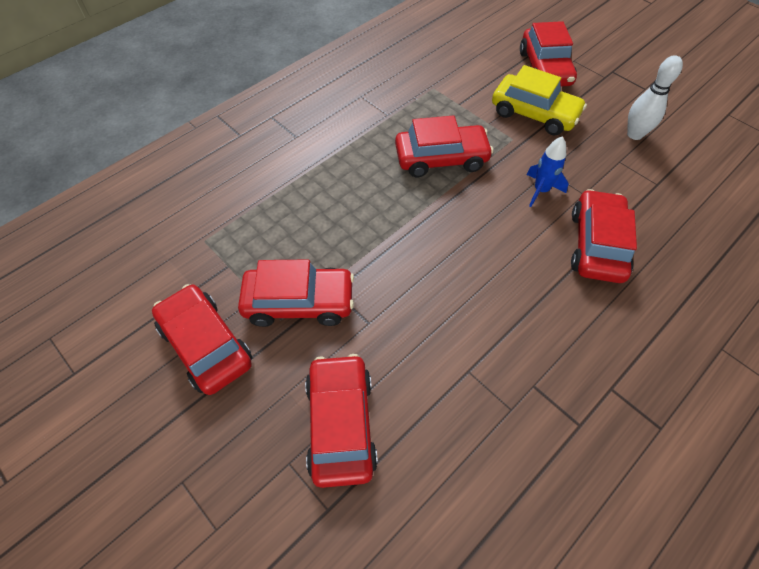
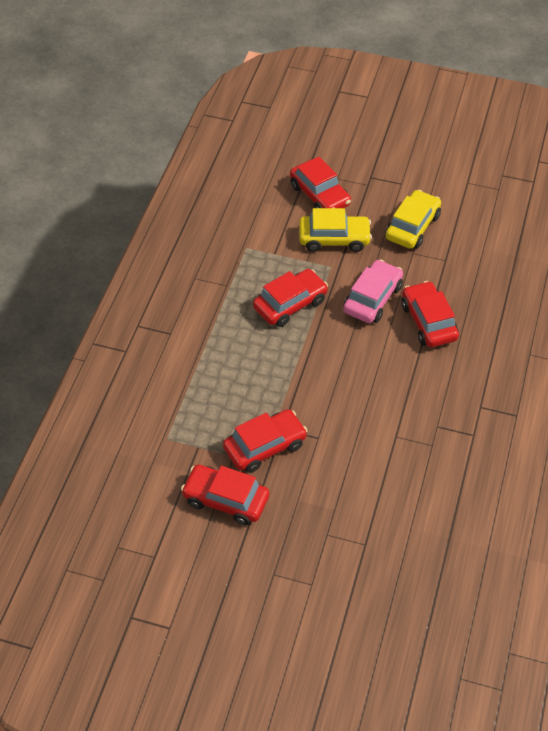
camera: 30 degrees left, 5 degrees down
red car [305,354,378,488] -> none
blue rocket [527,137,568,207] -> pink car [343,259,403,323]
white bowling pin [627,55,683,140] -> yellow car [385,190,441,249]

